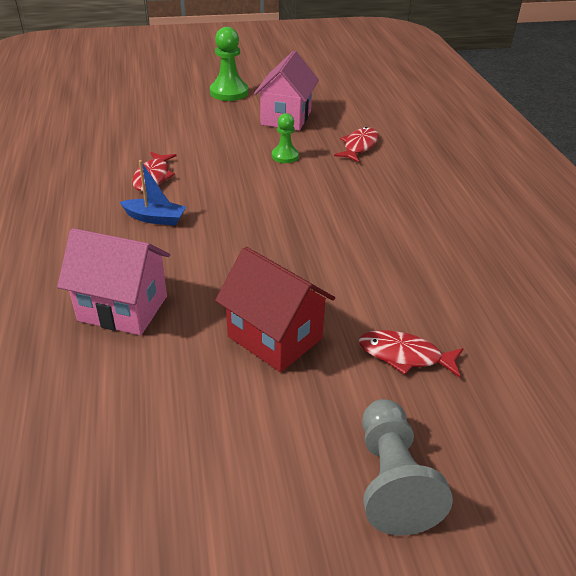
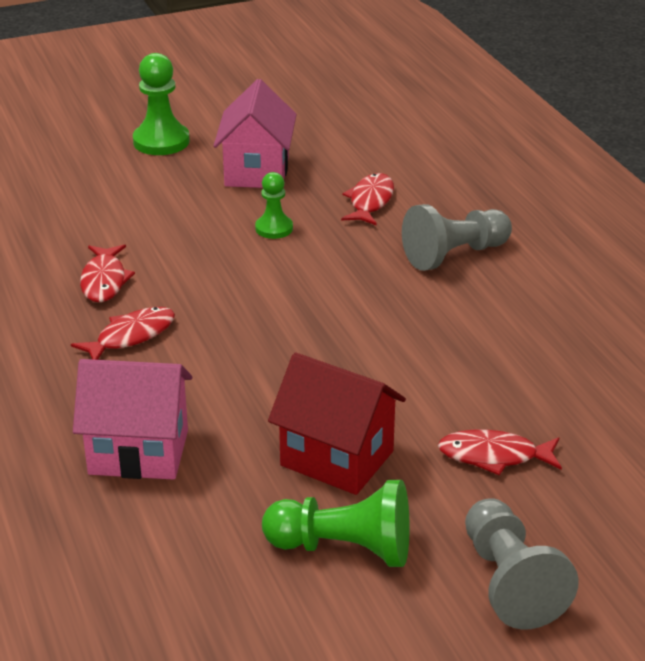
camera: 10 degrees left, 5 degrees down
blue boat [120,160,186,226] -> red fish [71,307,175,360]
none -> green pawn [262,480,410,567]
none -> grey pawn [402,204,512,271]

